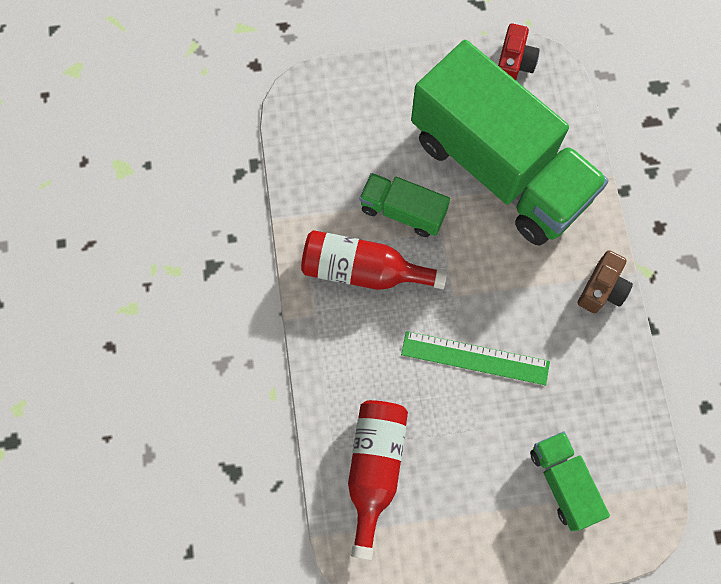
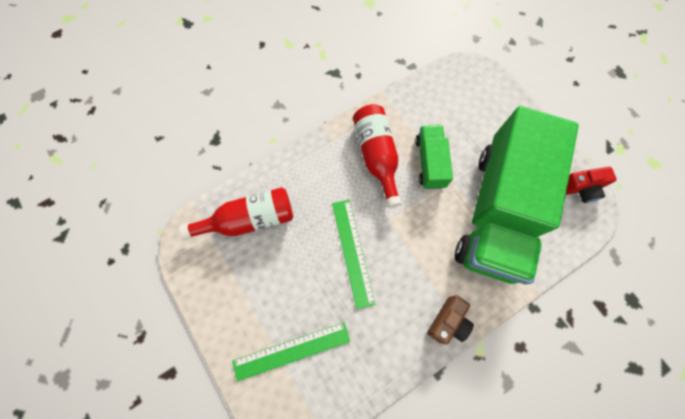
camera: 65 degrees right, 0 degrees up
green truck [530,431,610,531] -> green ruler [232,322,351,382]
brown camera [578,250,633,313] -> brown camera turned 60 degrees counterclockwise [427,295,474,345]

